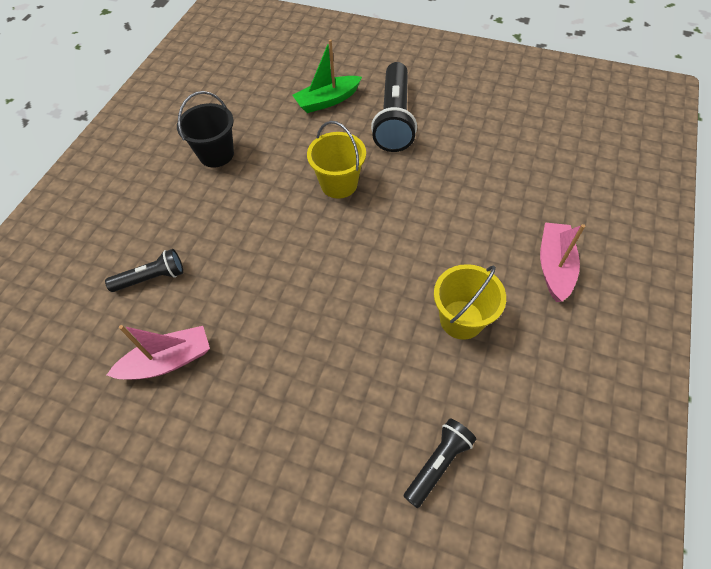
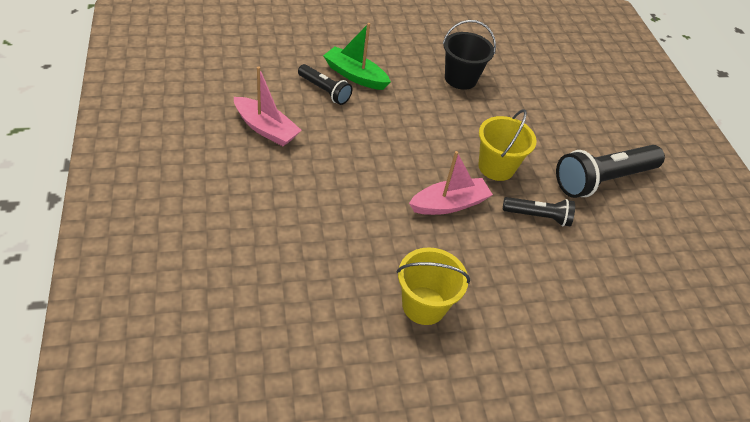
camera: 50 degrees right, 10 degrees down
green boat [293,39,362,113] -> green boat moved to [323,23,391,90]
black flashlight [403,418,476,508] -> black flashlight moved to [503,197,575,226]
pink boat [540,223,585,302] -> pink boat moved to [409,151,493,215]

